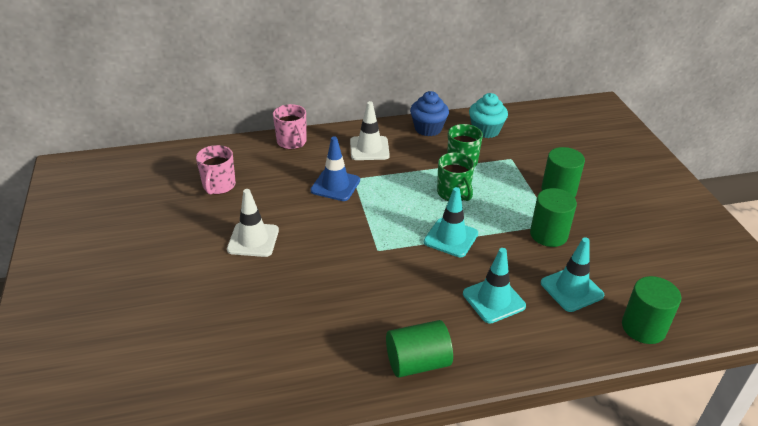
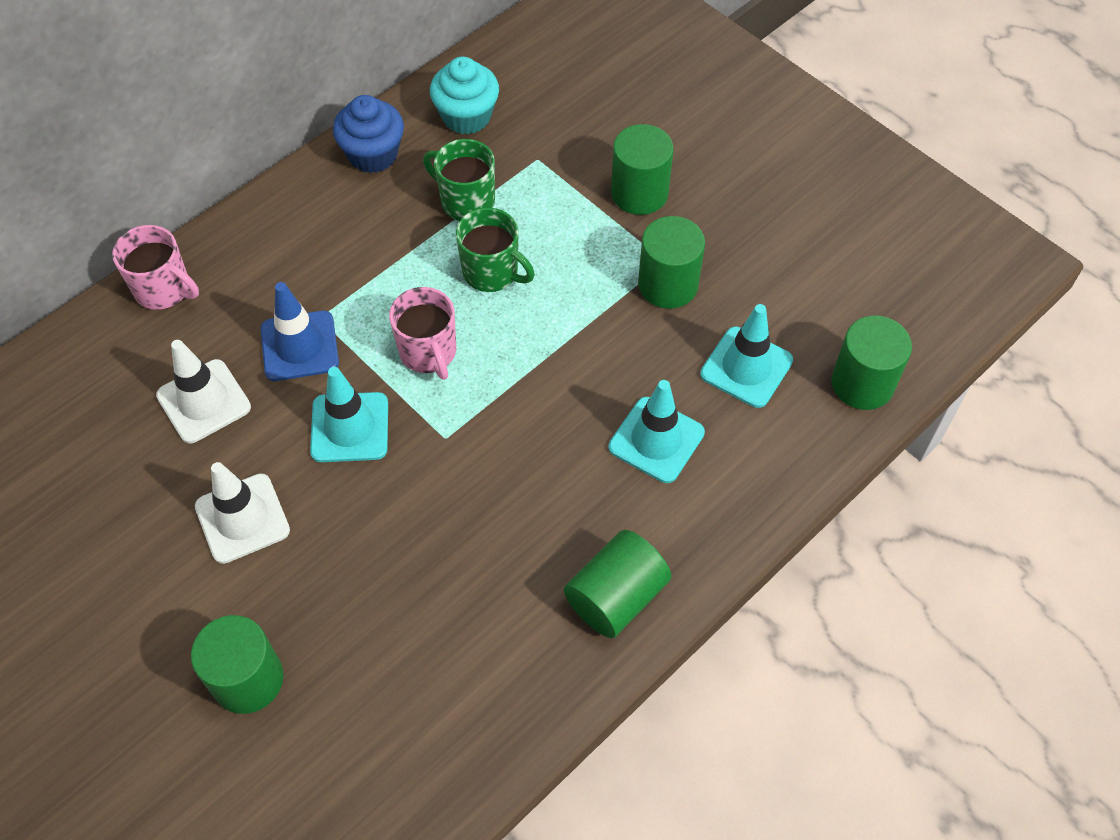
camera: 30 degrees left, 20 degrees up
pink mug [196,145,236,195] -> pink mug moved to [389,287,456,380]
white traffic cone [350,101,390,160] -> white traffic cone moved to [156,340,251,443]
turquoise traffic cone [424,187,478,257] -> turquoise traffic cone moved to [310,367,388,462]
none -> green cylinder [191,615,284,714]

